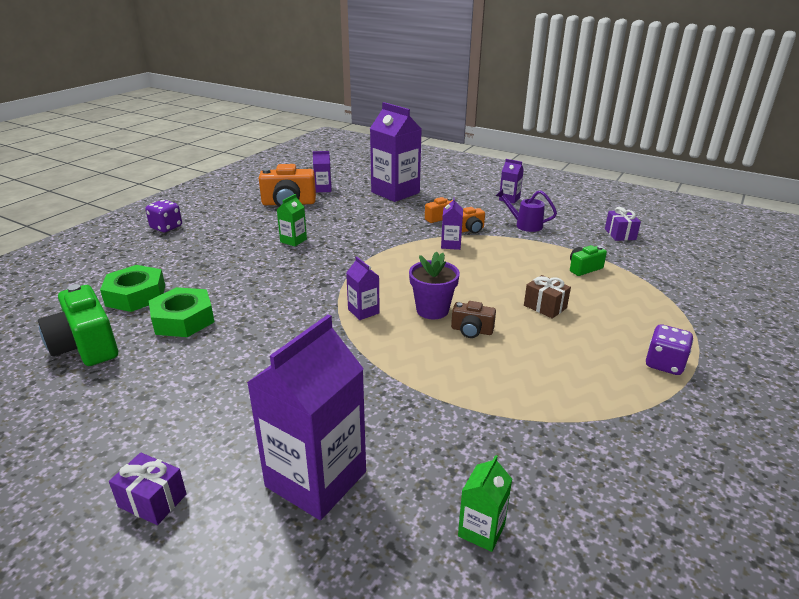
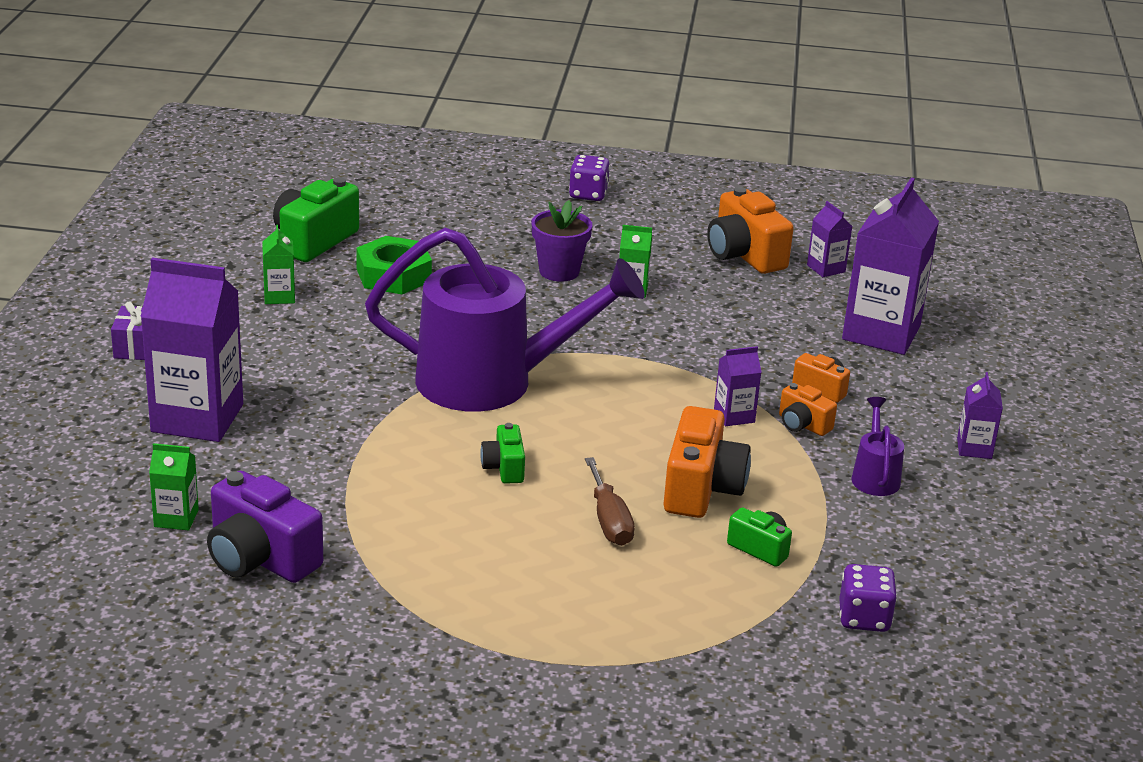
camera: 65 degrees right, 0 degrees up
green nut [100,265,165,312] -> none
purple carton [346,256,380,320] -> purple watering can [365,228,645,412]
purple flower pot [409,251,460,319] -> purple flower pot moved to [531,200,592,282]
brown camera [451,301,496,338] -> green camera [480,423,525,484]
brown gift [524,275,571,319] -> brown screwdriver [585,457,635,546]
purple gift [605,207,641,241] -> none
purple dice [646,325,693,375] -> purple dice moved to [839,564,897,632]
none -> purple camera [207,471,323,583]
none -> green carton [262,225,295,304]
none -> orange camera [664,406,751,518]

